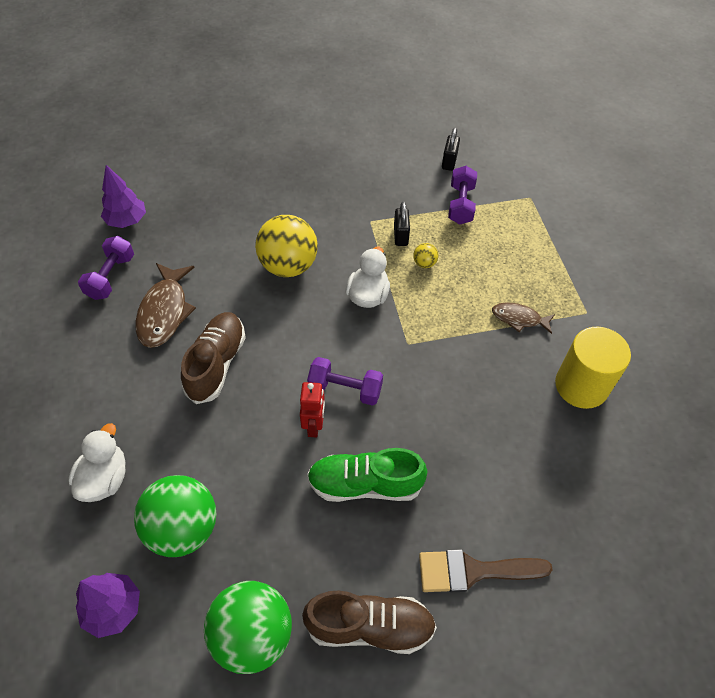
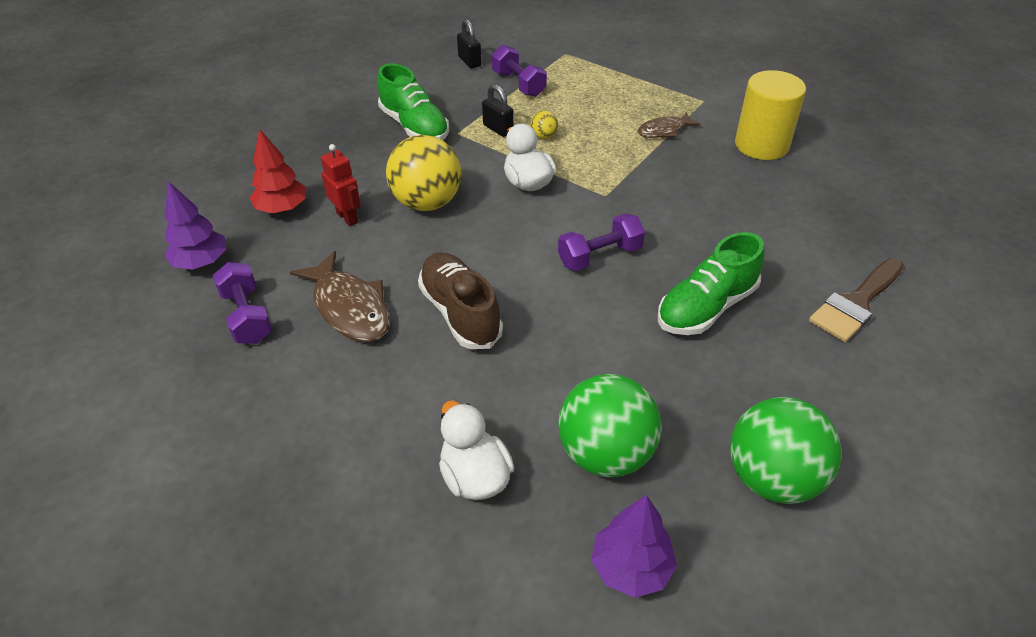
camera: 40 degrees left, 10 degrees down
red robot [300,382,325,438] -> red robot moved to [321,144,361,226]
brown shoe [302,590,437,654] -> none
none -> red tree [250,128,306,213]
none -> green shoe [377,64,449,140]

